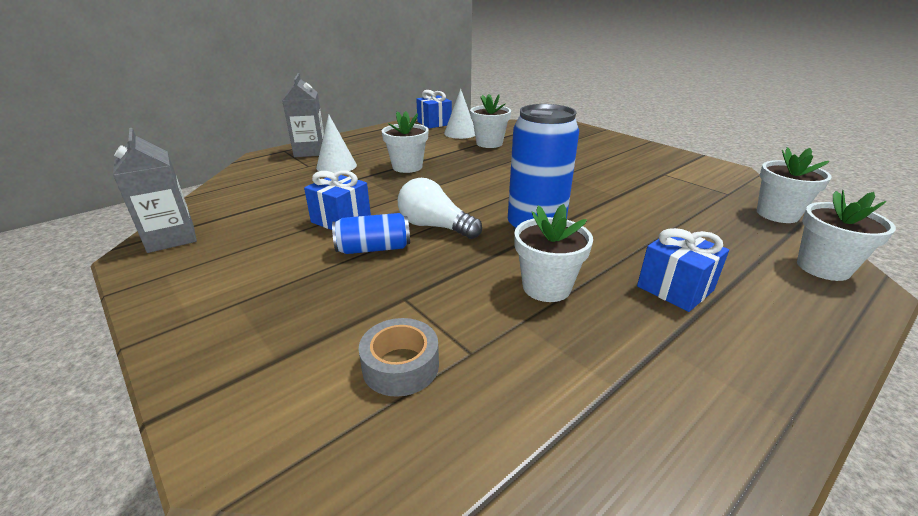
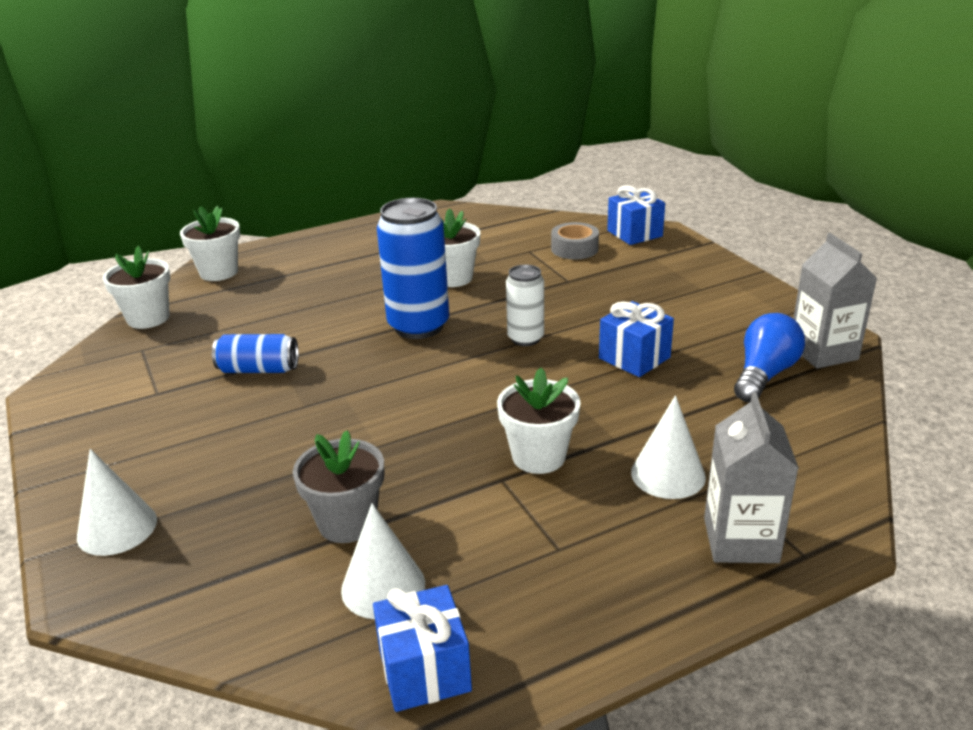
camera: 165 degrees left, 0 degrees up
blue can [332,213,410,254] -> blue can moved to [212,334,299,373]
white light bulb [398,178,482,239] -> white can [506,265,544,346]
white flower pot [470,94,511,148] -> grey flower pot [293,430,384,543]
blue gift [637,228,729,312] -> blue gift moved to [607,185,665,245]
none -> white cone [77,449,157,556]
none -> blue light bulb [734,313,805,402]

